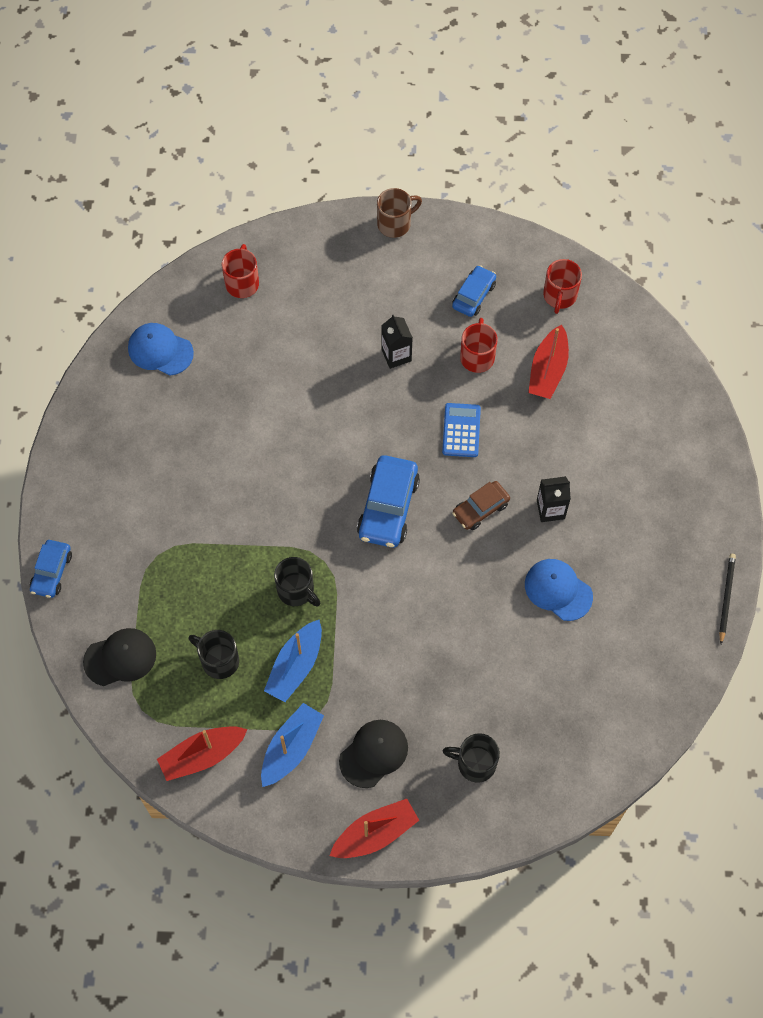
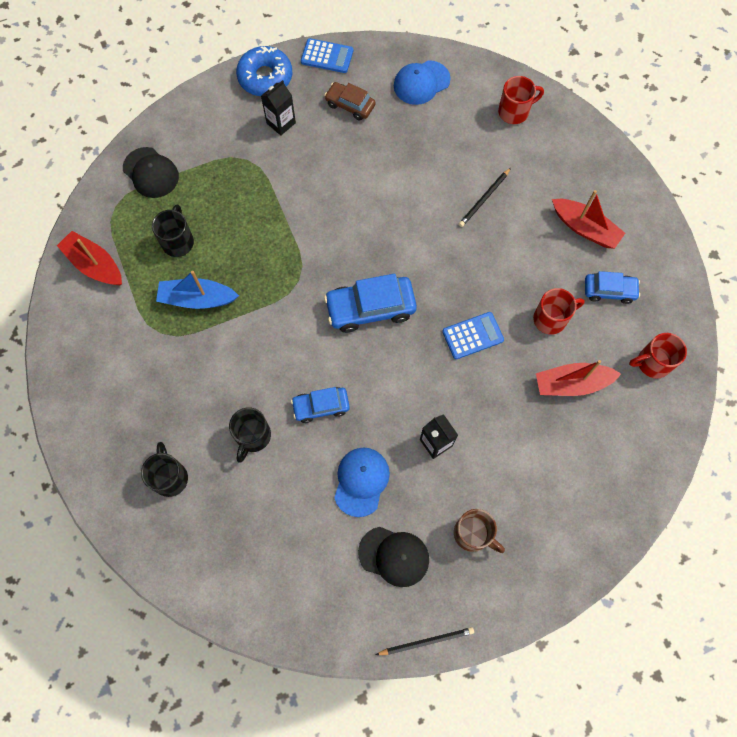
camera: 65 degrees right, 5 degrees up
blue car [30,540,72,598] -> blue car moved to [291,387,350,423]
blue cap [128,323,194,375] -> blue cap turned 120 degrees counterclockwise [394,60,450,105]
blue boat [261,703,324,787] -> none
black mug [274,557,321,606] -> black mug moved to [229,407,271,463]
red boat [330,799,419,858] -> red boat moved to [552,190,625,249]
black cap [339,720,408,788] -> black cap moved to [358,527,429,587]
brown mug [377,188,422,238] -> brown mug moved to [454,509,505,553]
black carton [381,315,413,369] -> black carton moved to [261,80,296,136]
brown car [452,481,510,530] -> brown car moved to [324,82,376,121]
none -> blue donut [236,46,292,96]
none -> blue calculator [301,38,353,73]
none -> black pencil [459,168,511,227]

